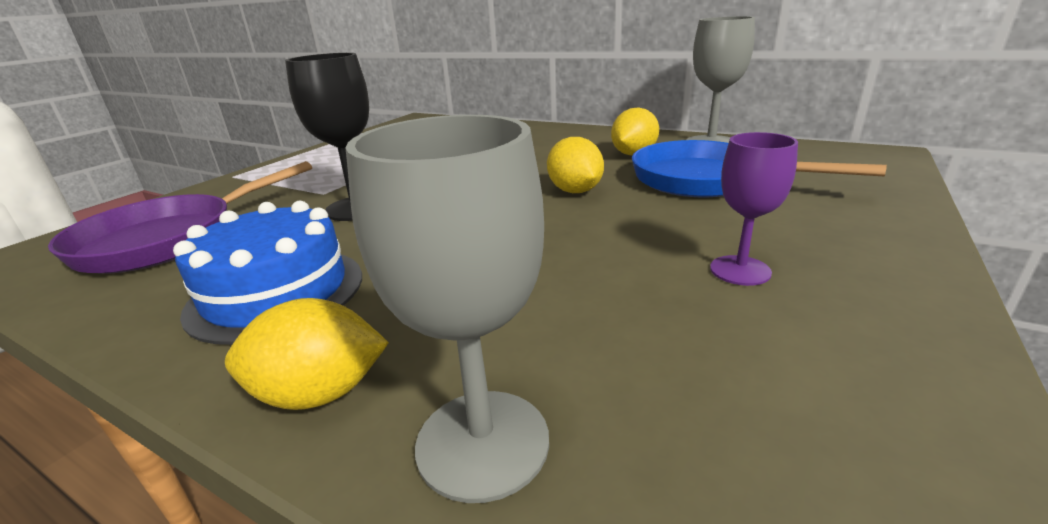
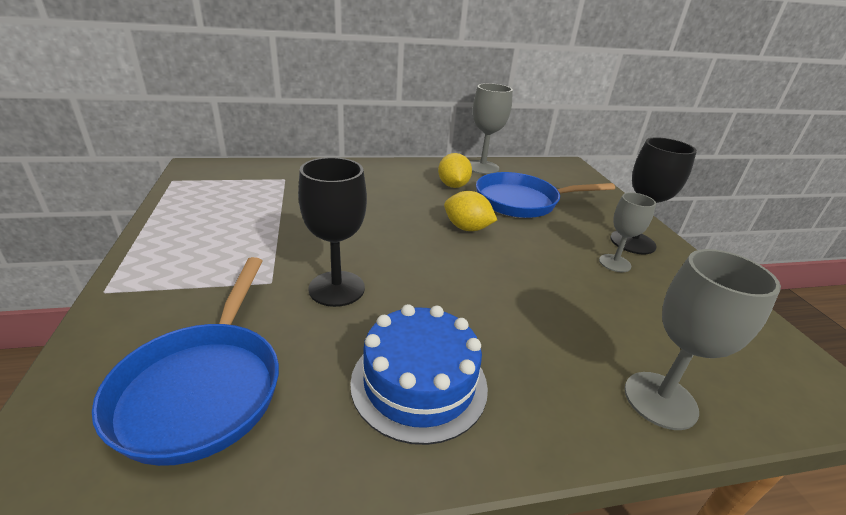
camera: 45 degrees left, 5 degrees up
purple pan [48,161,312,273] -> blue pan [92,257,279,466]
yellow lemon [225,298,389,410] -> none
purple goblet [710,132,798,286] -> grey goblet [599,192,656,272]
none -> black goblet [610,137,697,254]

